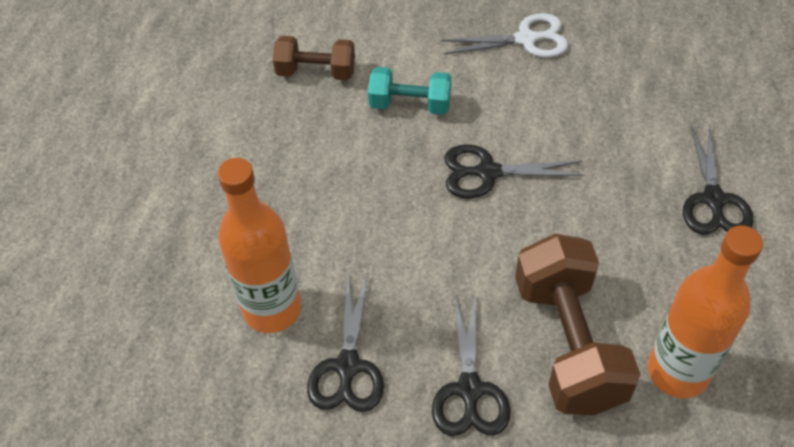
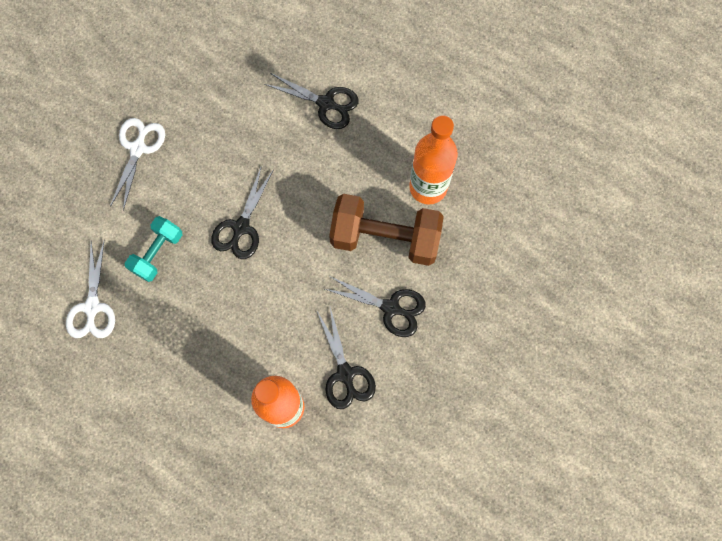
camera: 70 degrees left, 20 degrees up
brown dumbbell [273,36,355,80] -> white scissors [66,241,115,338]
black scissors [307,273,384,412] -> black scissors turned 45 degrees clockwise [317,308,376,409]

